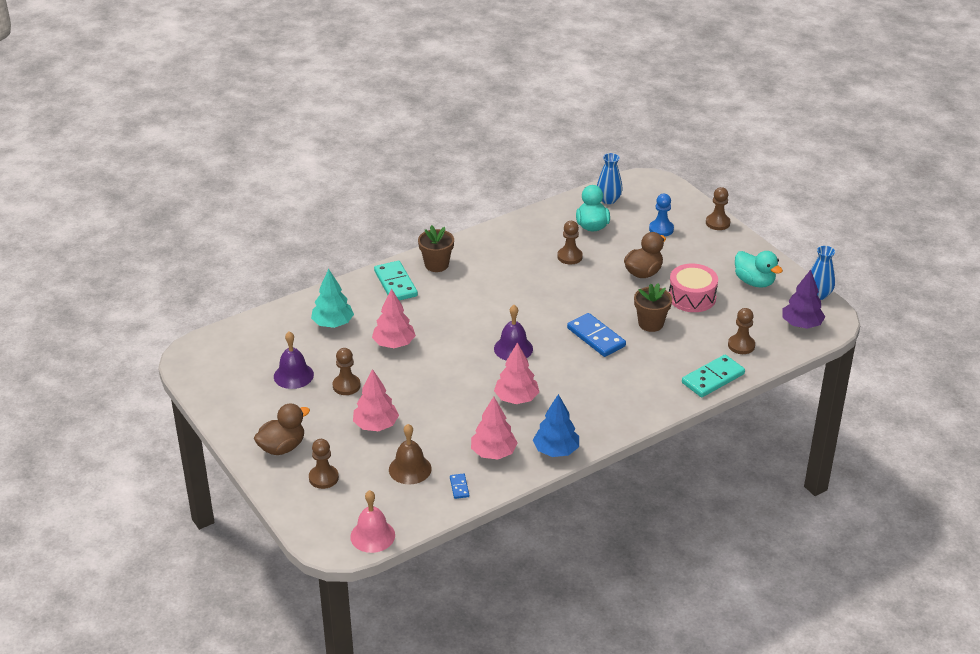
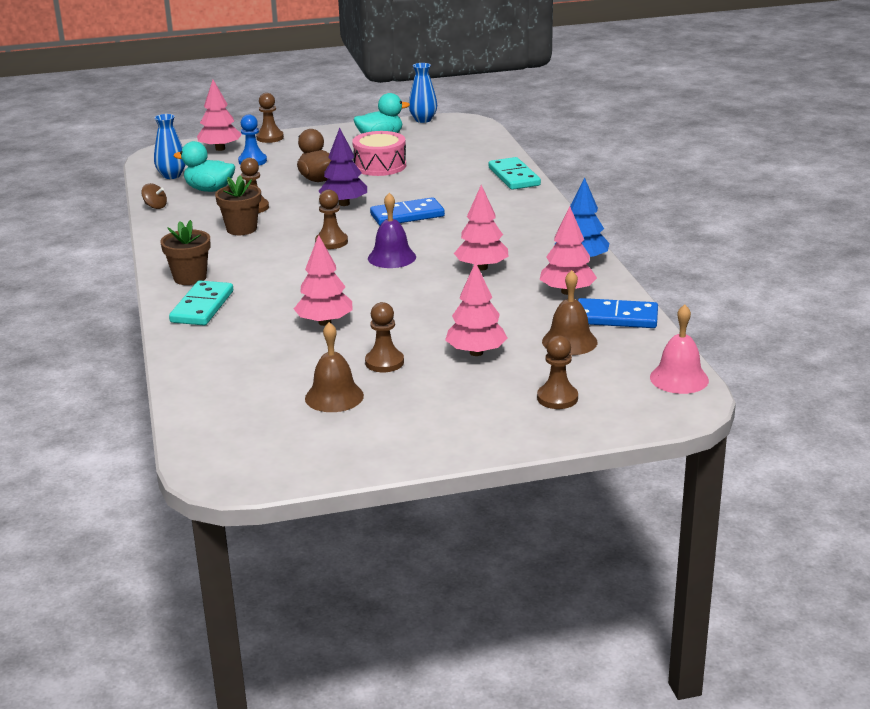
camera: 70 degrees left, 10 degrees down
brown duck [254,404,310,455] -> none
purple bell [274,331,314,389] -> brown bell [305,322,364,412]
turquoise tree [311,269,354,328] -> none
turquoise domino [374,261,418,301] -> turquoise domino turned 75 degrees counterclockwise [169,281,233,325]
blue domino [450,474,469,499] -> blue domino [578,298,658,328], size x2.11
brown flower pot [634,283,672,332] -> brown flower pot moved to [215,175,261,235]
brown pawn [728,308,755,354] -> brown pawn moved to [315,190,348,249]
purple tree [783,270,825,329] -> purple tree moved to [318,128,367,206]
none -> brown spinning top [141,183,167,209]
none -> pink tree [197,80,242,151]

